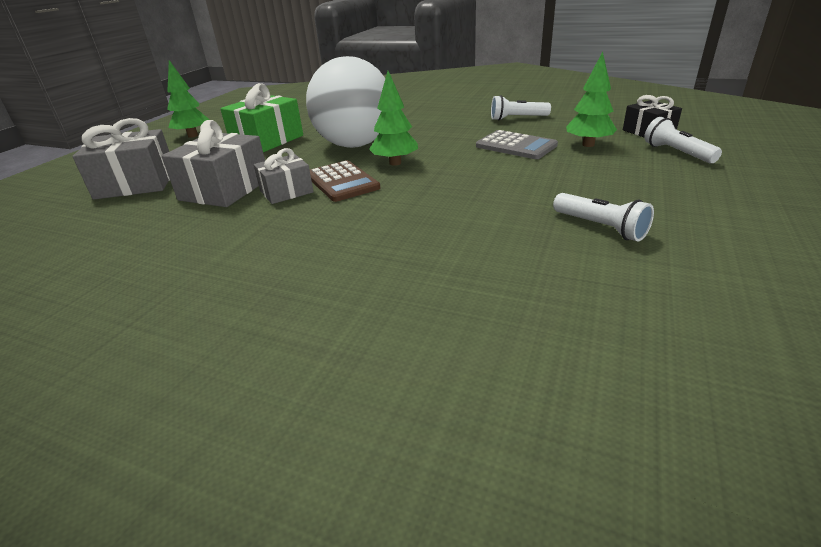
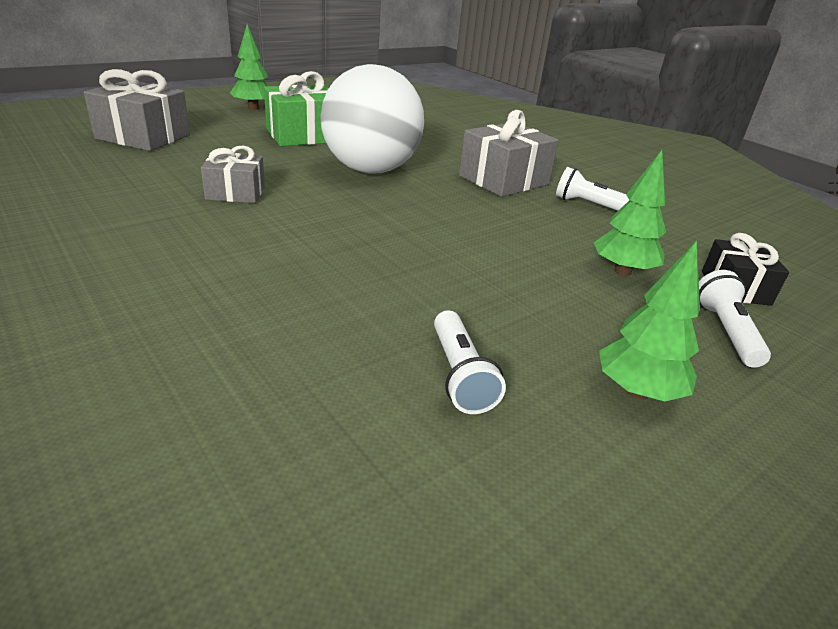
camera: 25 degrees right, 0 degrees up
grey gift [162,120,265,207] -> grey gift moved to [459,110,559,197]
brown calculator [310,160,380,202] -> none
green tree [369,71,418,166] -> green tree moved to [599,241,700,402]
grey calculator [476,130,558,159] -> none

